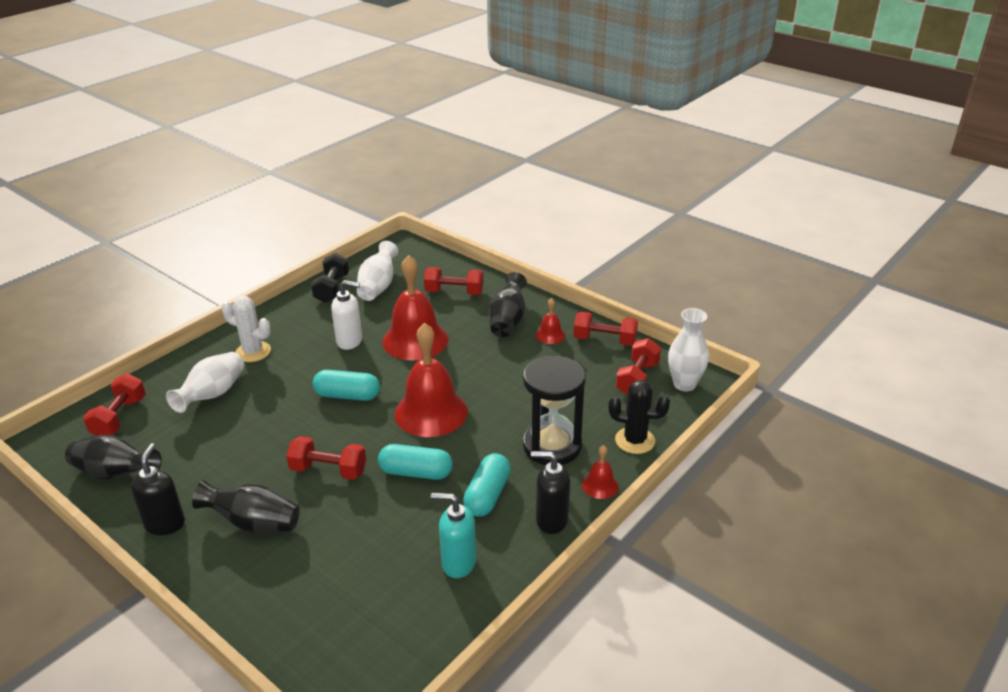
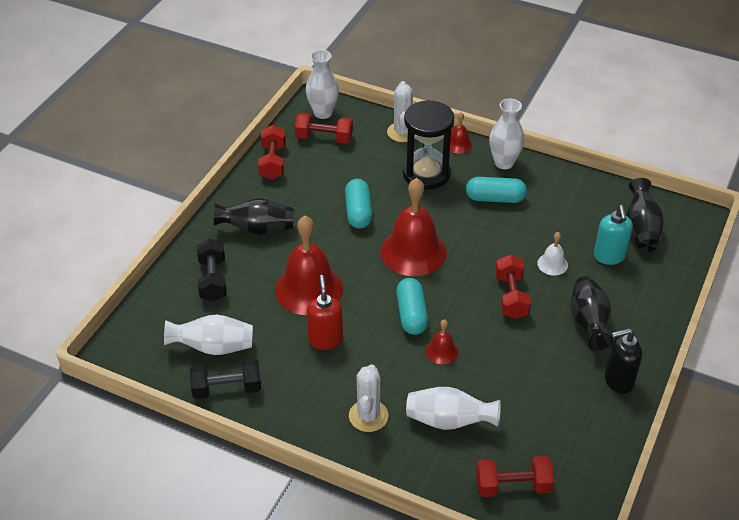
camera: 105 degrees left, 10 degrees up
black vase [65,435,162,480] -> black vase moved to [626,178,664,252]
white soap dispenser [331,280,362,350] -> red soap dispenser [307,275,343,350]
turquoise capsule [378,444,453,480] -> turquoise capsule moved to [345,179,372,229]
red dumbbell [424,267,483,295] -> black dumbbell [197,239,227,302]
turquoise soap dispenser [431,493,476,578] -> turquoise soap dispenser moved to [594,205,633,265]
black soap dispenser [531,451,570,534] -> white vase [489,98,524,169]
red bell [536,298,565,344] -> red bell moved to [426,319,459,364]
black cactus [609,380,670,454] -> white cactus [387,81,415,142]
none -> white bell [537,232,568,275]

